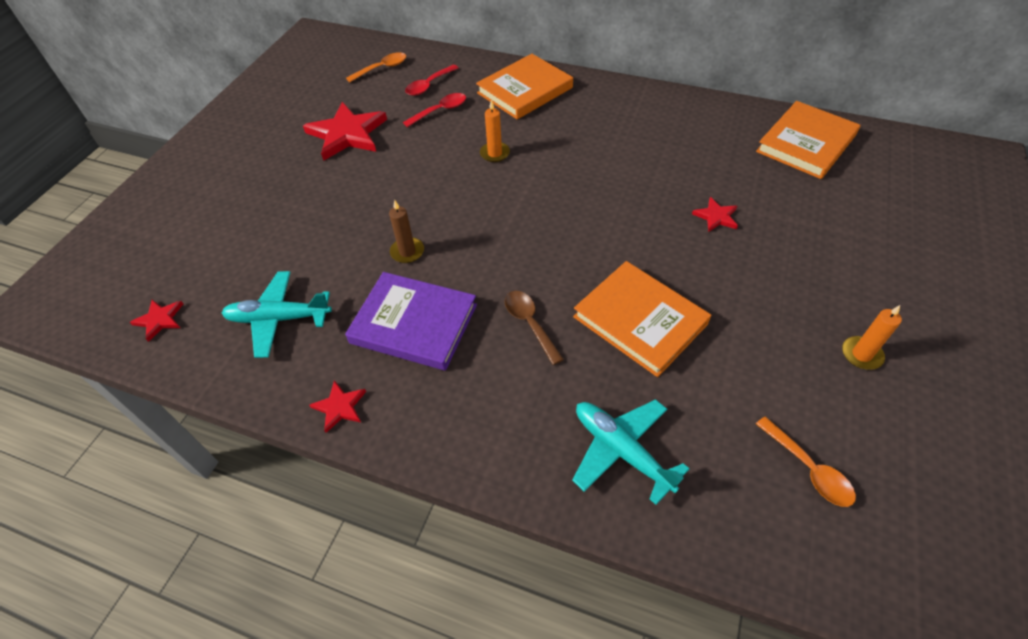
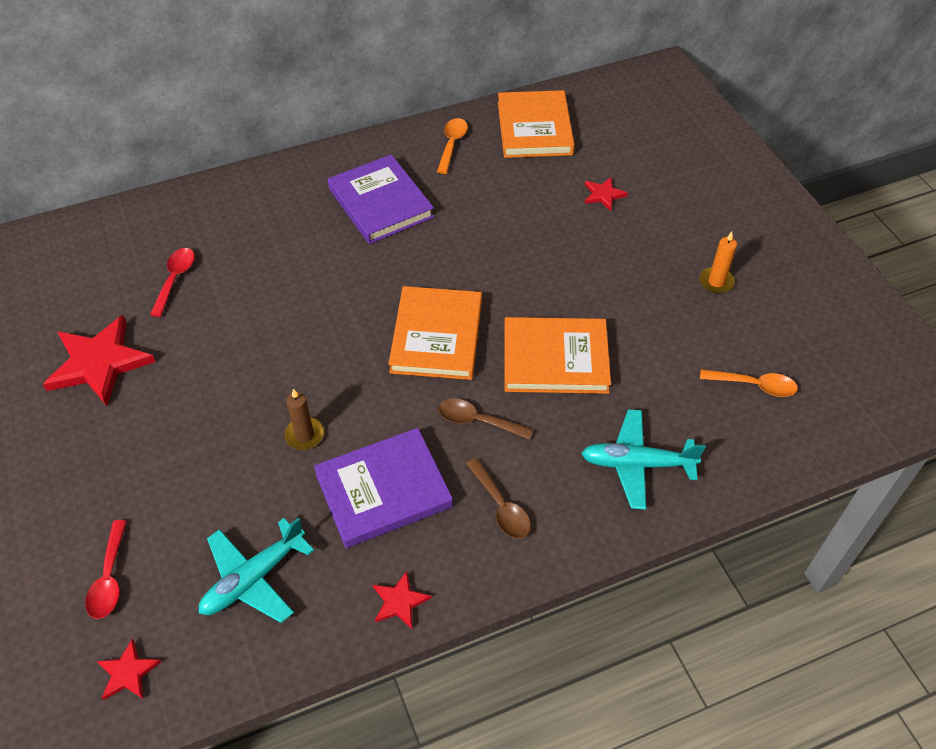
camera: 45 degrees left, 0 degrees up
orange spoon [346,52,406,82] -> orange spoon moved to [437,118,468,174]
red spoon [405,65,458,96] -> red spoon moved to [85,520,127,619]
orange book [476,54,573,119] -> orange book moved to [389,286,482,380]
orange candle [480,100,510,162] -> none
red star [692,197,738,232] -> red star moved to [585,177,628,211]
none -> purple book [328,154,434,244]
none -> brown spoon [466,458,531,539]

